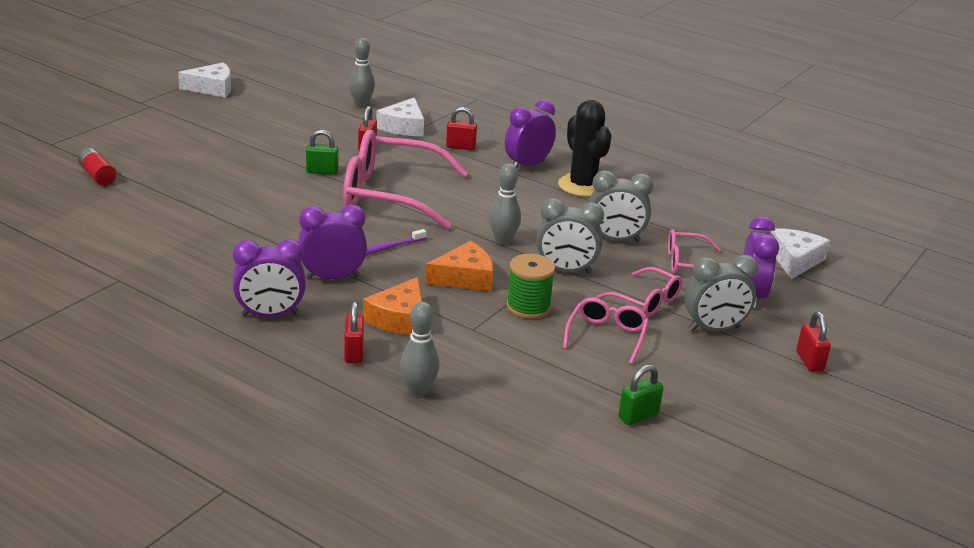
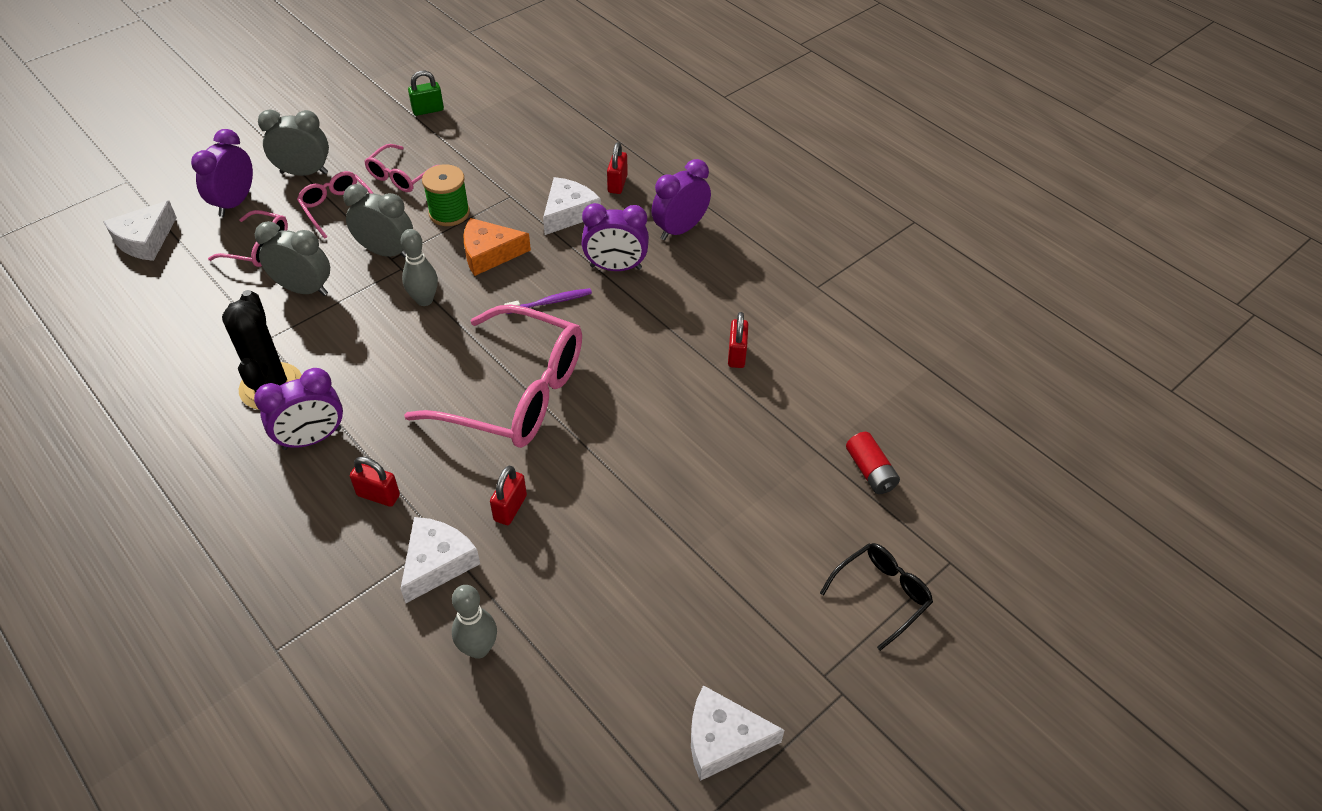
camera: 165 degrees left, 20 degrees up
purple clock [233,239,306,317] -> purple clock turned 45 degrees counterclockwise [651,159,711,240]
green padlock [306,130,338,175] -> none
orange cheese [363,277,422,335] -> white cheese [543,177,601,235]
grey bowling pin [400,302,440,397] -> none
red padlock [796,312,831,372] -> red padlock moved to [728,312,748,368]
none -> black glasses [820,543,933,651]

